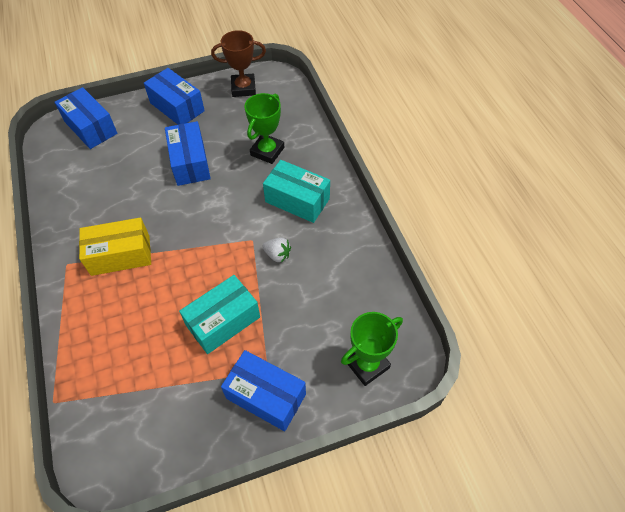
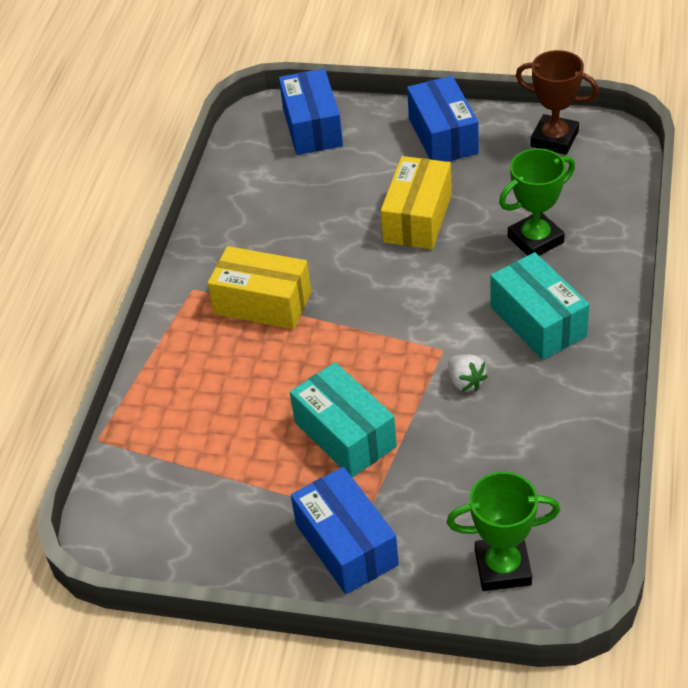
camera: 35 degrees right, 10 degrees down
blue box [165,121,211,186] -> yellow box [381,156,452,249]
turquoise box [179,275,260,354] -> turquoise box turned 60 degrees clockwise [290,362,397,477]

